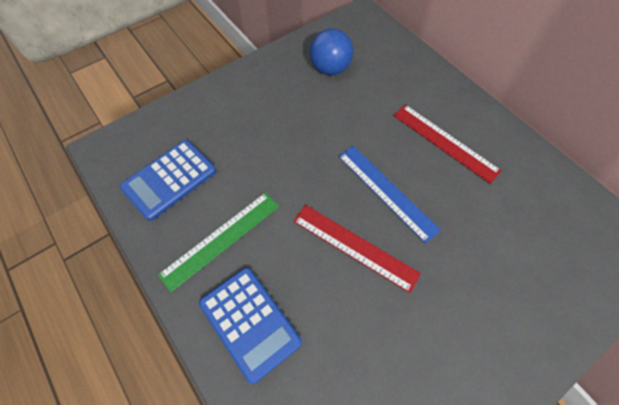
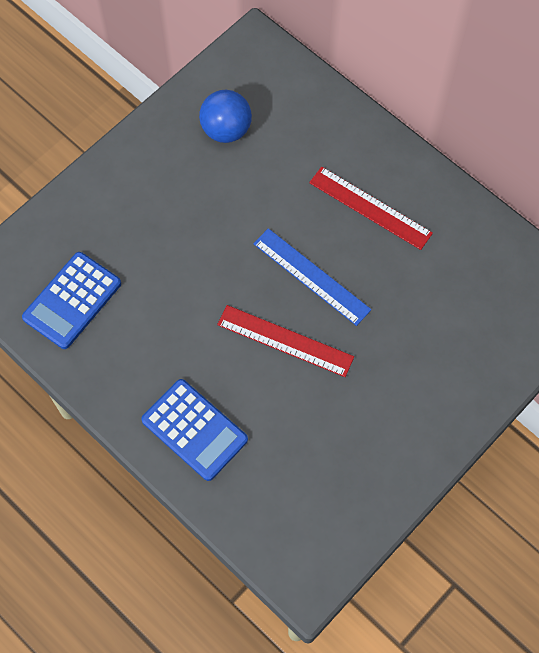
camera: 10 degrees left, 5 degrees up
green ruler [158,192,279,292] -> none

